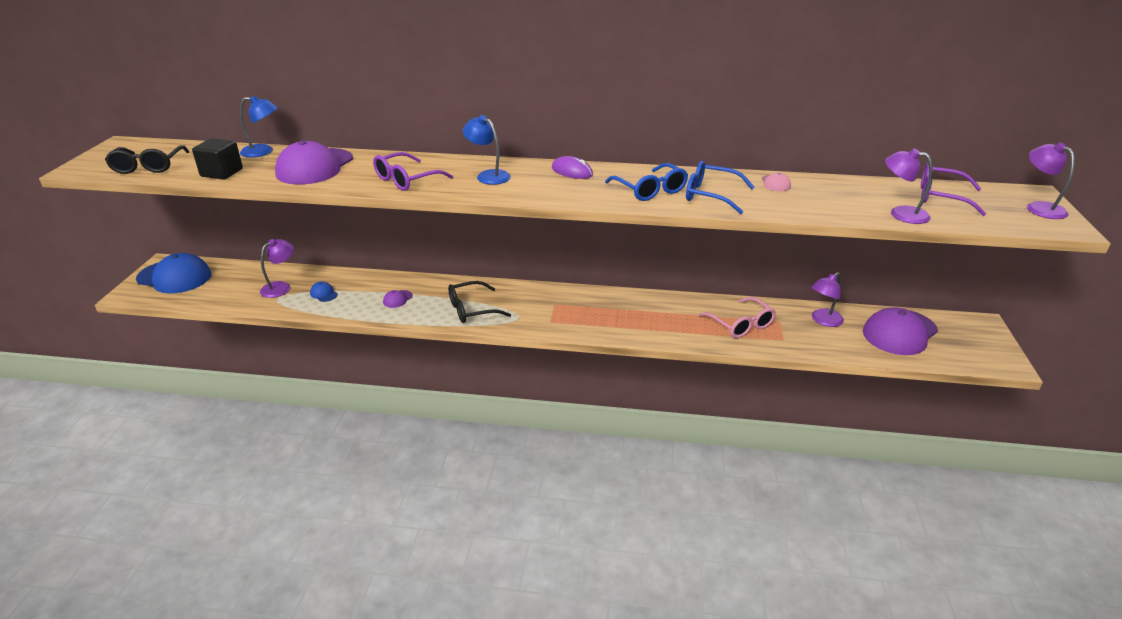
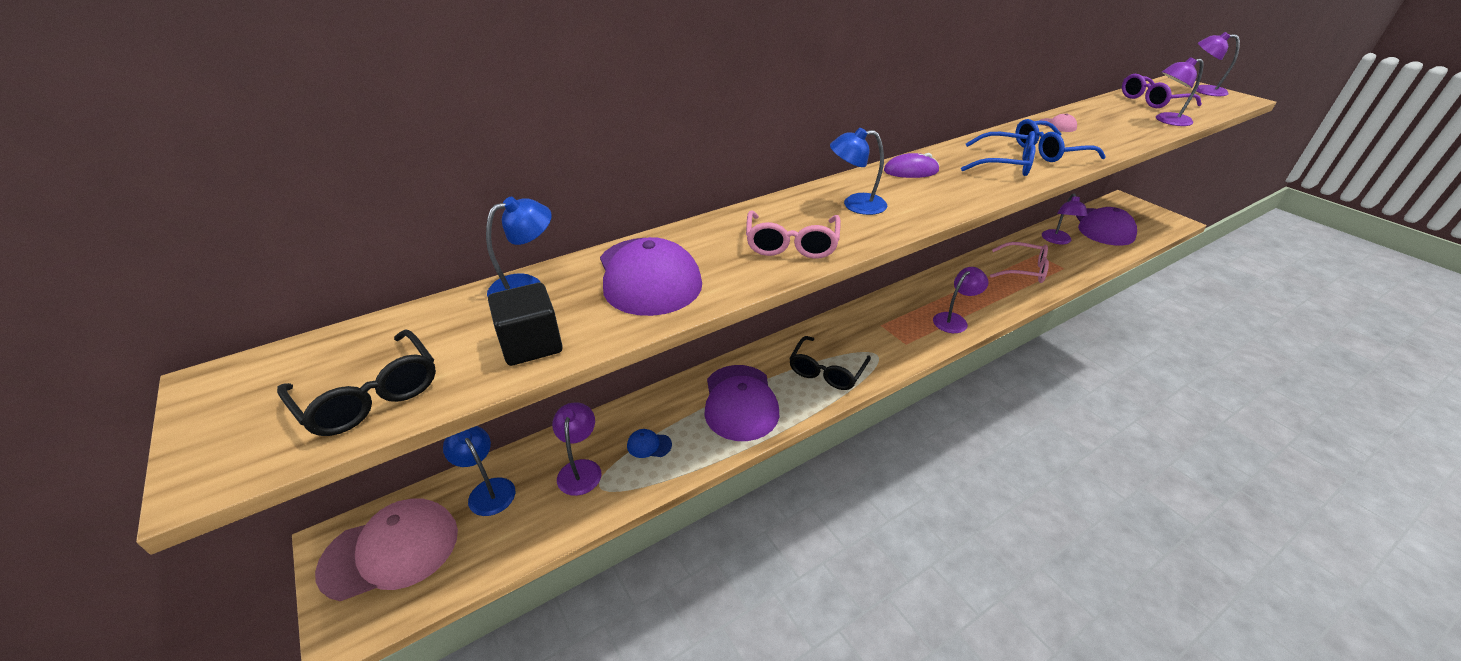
camera: 40 degrees left, 5 degrees up
blue cap [136,253,211,294] -> pink cap [315,498,458,601]
purple glasses [373,152,453,191] -> pink glasses [746,210,841,259]
purple cap [383,290,413,308] -> purple cap [704,365,779,441], size x2.43
none -> blue lamp [443,426,515,516]
none -> purple lamp [933,267,988,333]

